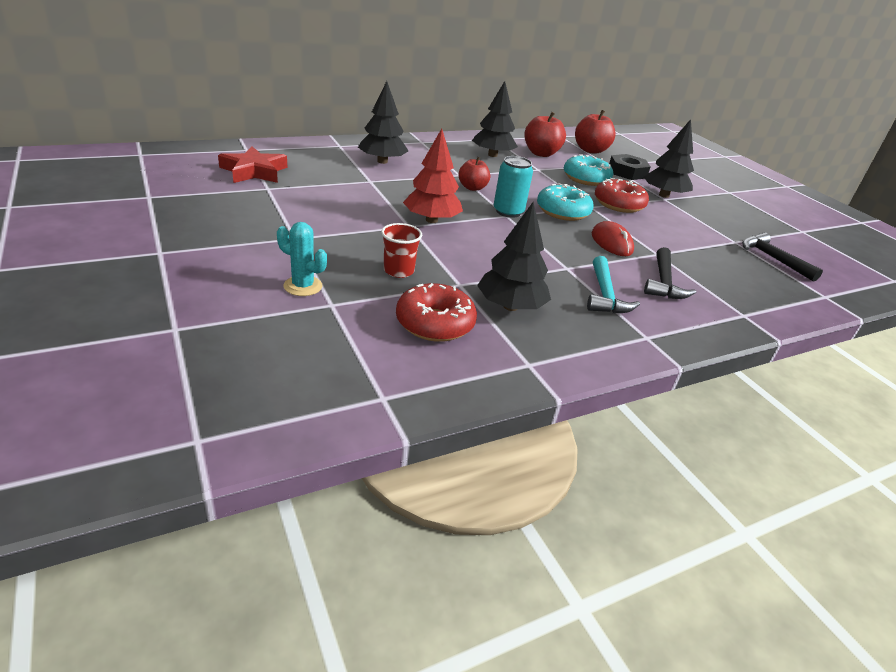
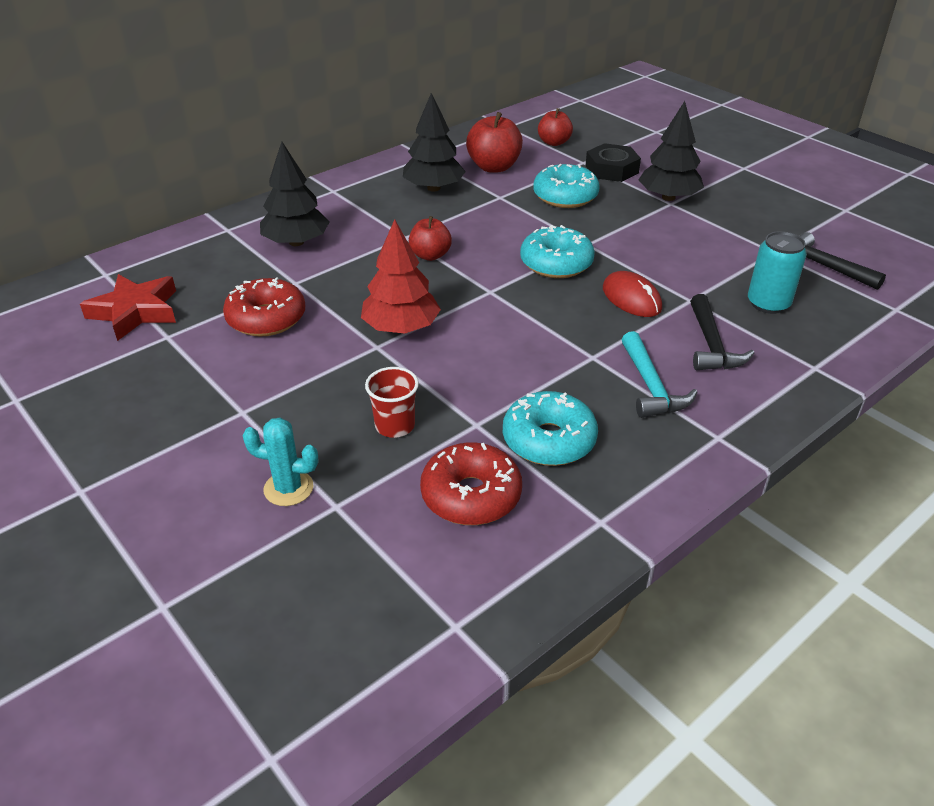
camera: 10 degrees left, 5 degrees up
black tree [477,202,551,311] -> turquoise donut [503,391,598,466]
turquoise can [494,156,533,218] -> turquoise can moved to [748,231,807,314]
red apple [575,110,616,153] -> red apple [538,108,573,146], size x0.65
red donut [595,178,649,213] -> red donut moved to [223,277,306,336]

